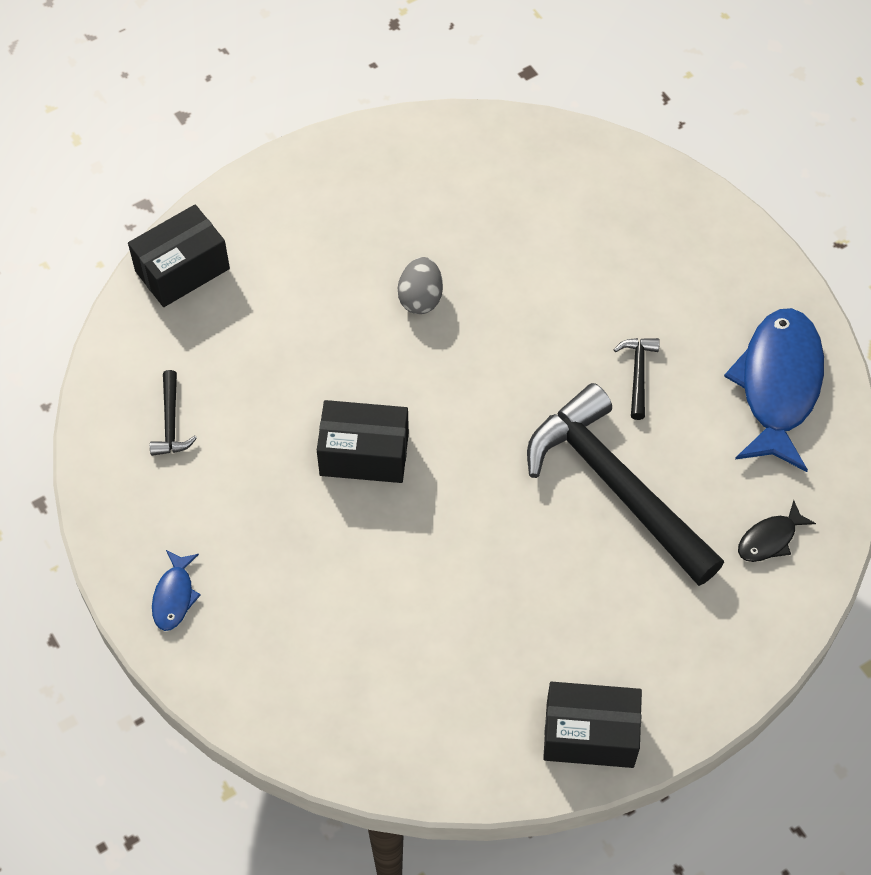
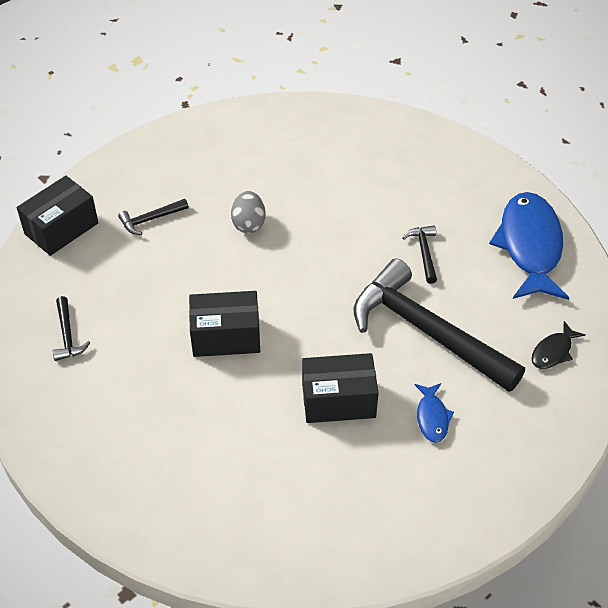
camera: 10 degrees left, 10 degrees down
blue fish [152,550,201,631] -> blue fish moved to [415,383,454,443]
black box [543,682,642,768] -> black box moved to [302,353,379,423]
none -> black hammer [118,199,188,235]

